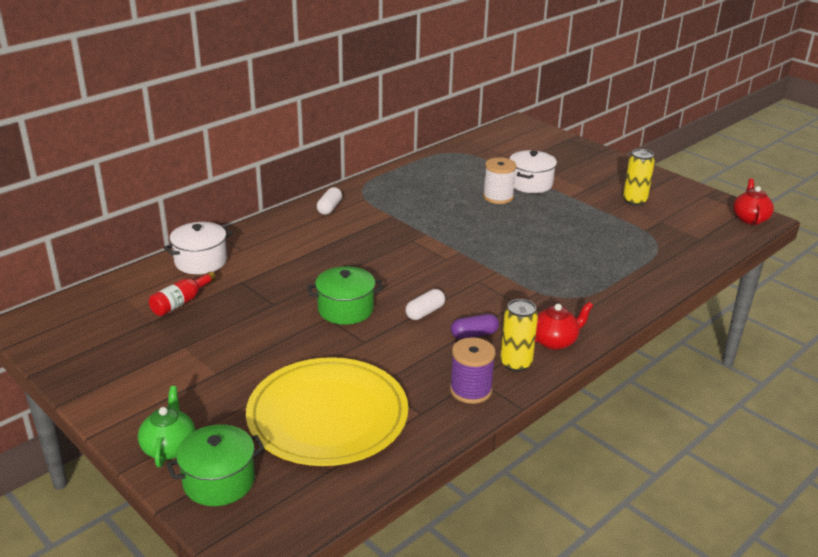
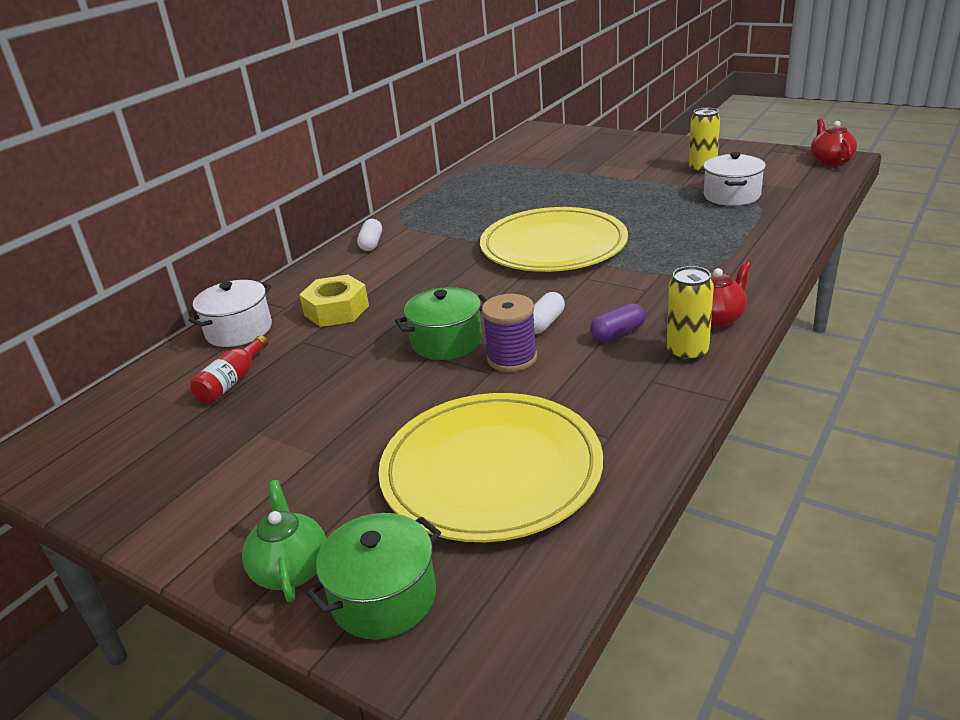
camera: 10 degrees left, 0 degrees up
purple spool [450,337,496,404] -> purple spool moved to [482,294,537,372]
white spool [483,157,517,204] -> none
white pot [509,150,557,193] -> white pot moved to [703,152,766,206]
none -> yellow nut [299,275,369,327]
none -> yellow plate [480,207,628,272]

